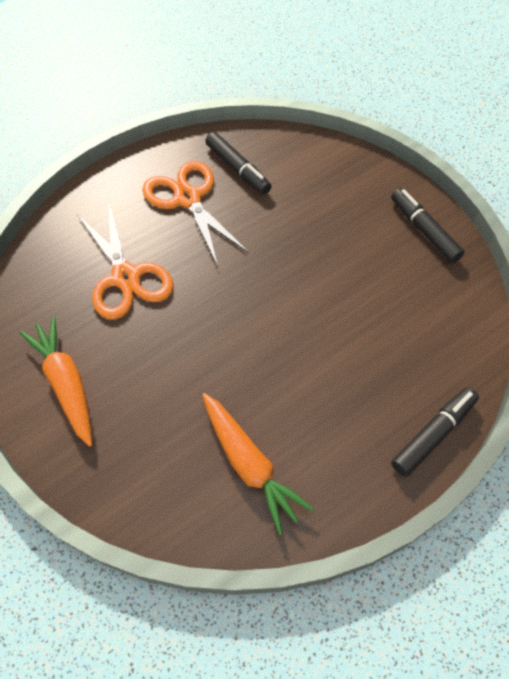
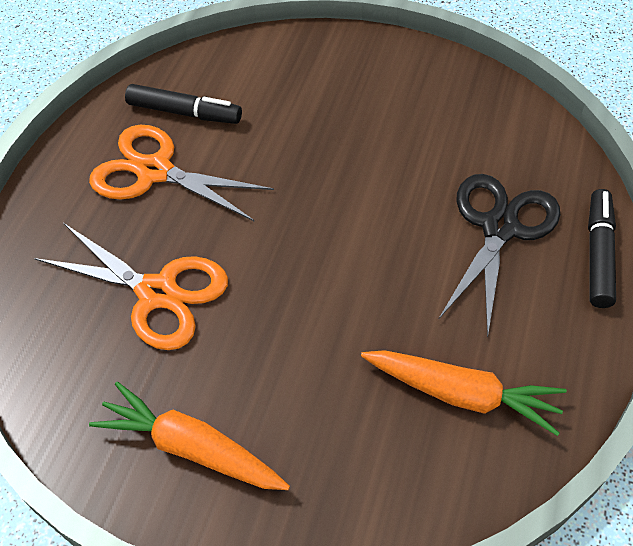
camera: 35 degrees left, 5 degrees down
black marker [391,188,464,263] -> none
none -> black scissors [438,174,560,338]

